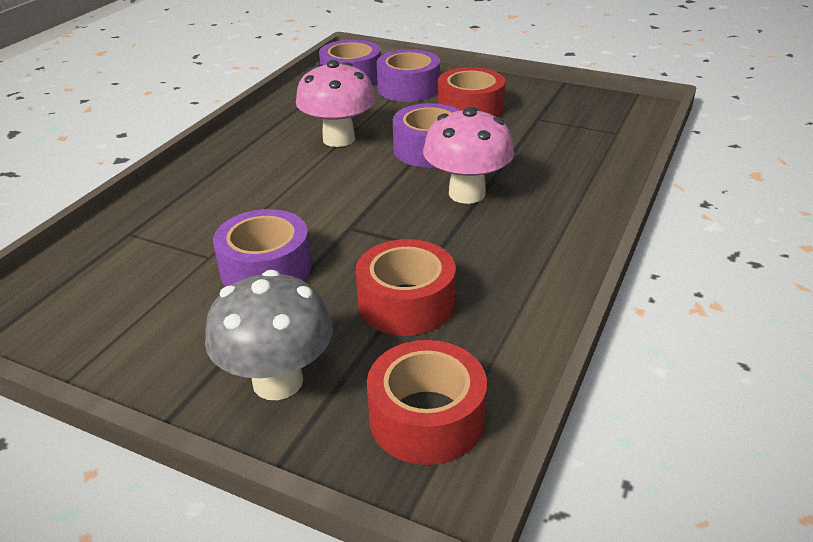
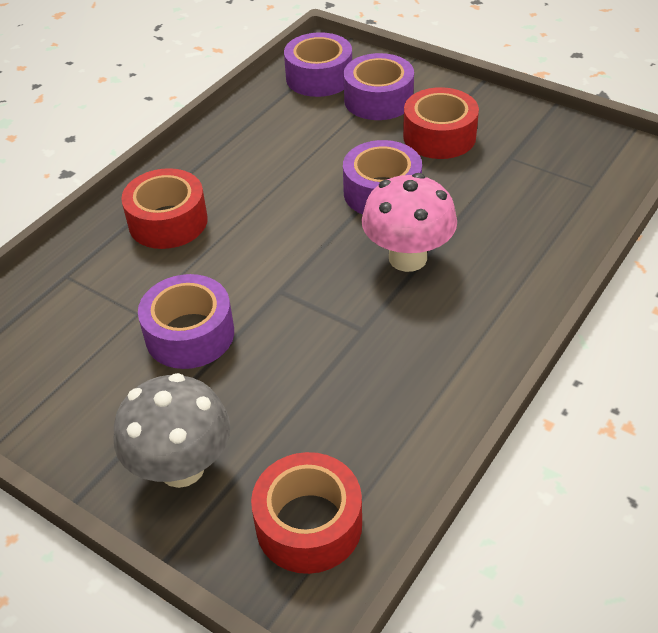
camera: 10 degrees right, 10 degrees up
pink mushroom [296,60,376,147] -> none
red tape [356,239,456,336] -> red tape moved to [121,168,208,249]

